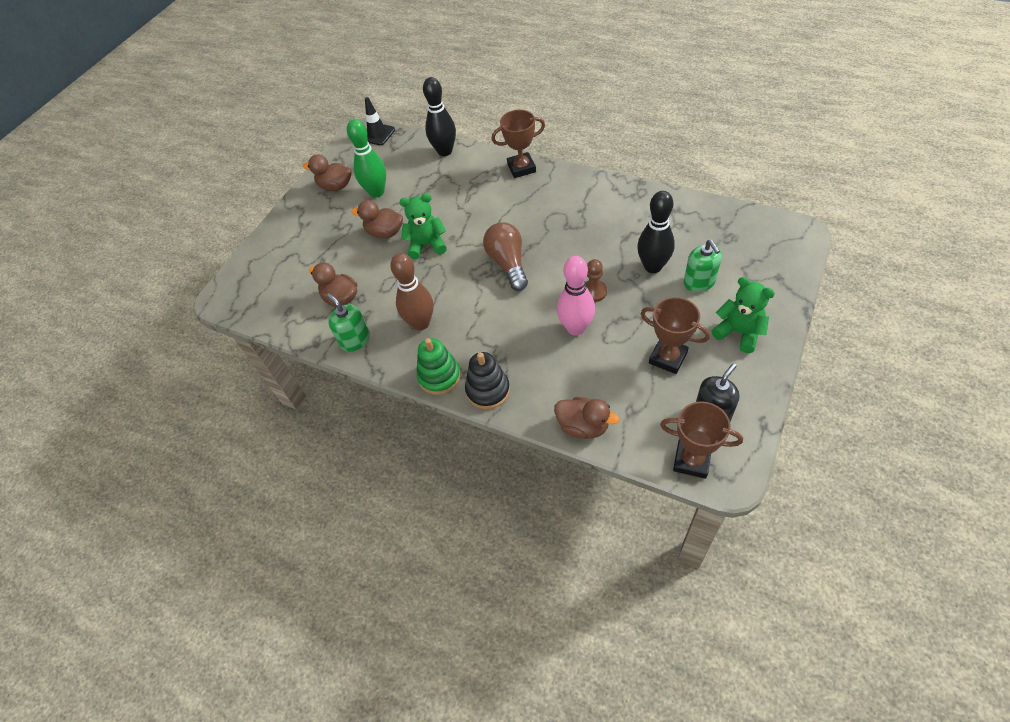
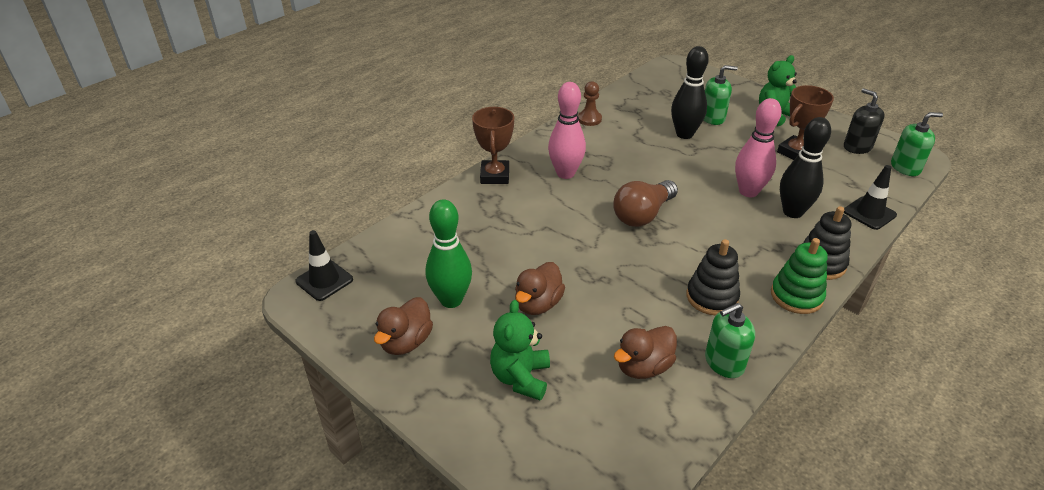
camera: 80 degrees left, 15 degrees down
brown bowling pin [390,253,433,330] -> black stacking toy [686,239,740,316]
green teddy bear [399,194,447,259] -> green teddy bear moved to [490,300,550,401]
black bowling pin [423,77,456,156] -> black bowling pin moved to [780,117,831,218]
brown light bulb [483,222,528,291] -> brown light bulb turned 45 degrees counterclockwise [613,180,678,227]
brown duck [554,397,619,439] -> black traffic cone [844,165,897,230]
brown pawn [585,259,607,302] -> brown pawn moved to [578,81,602,126]
brown trophy [660,401,743,479] -> green soap dispenser [891,112,943,176]
none -> pink bowling pin [548,82,586,179]

